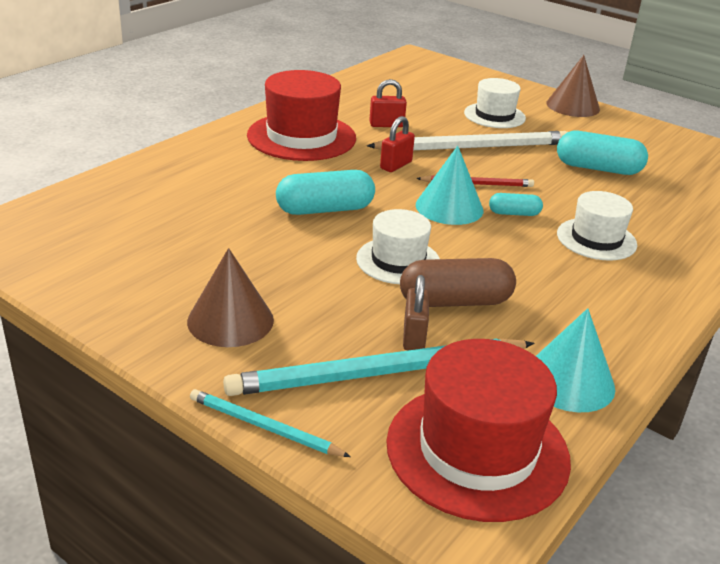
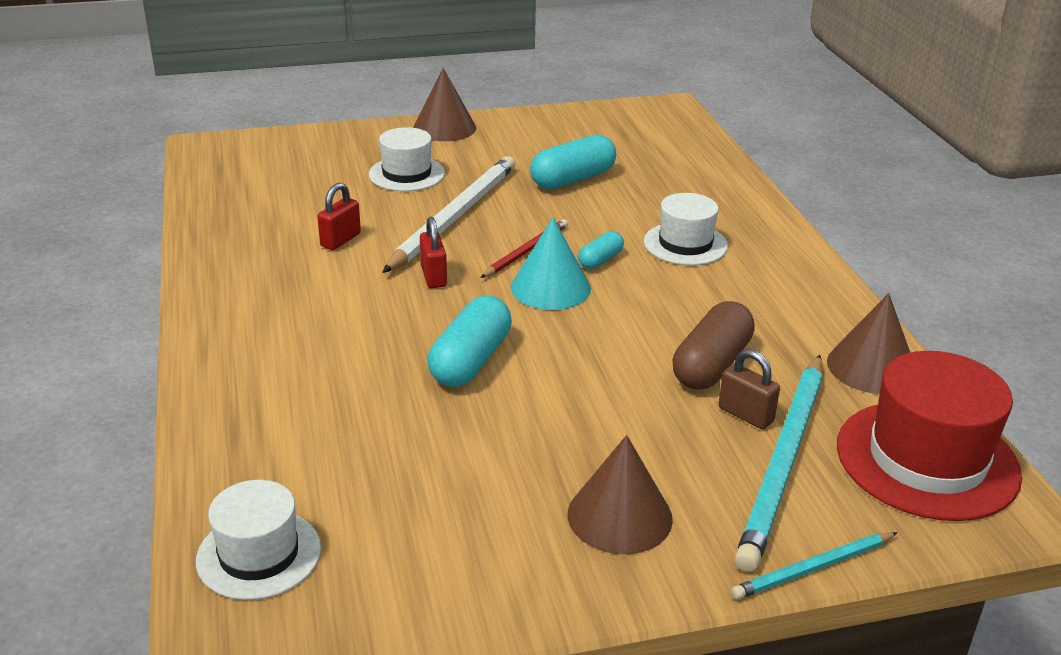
camera: 50 degrees left, 0 degrees up
red hat [247,70,356,161] -> none
white hat [356,209,440,284] -> white hat moved to [196,480,321,600]
turquoise cone [536,308,615,412] -> brown cone [827,293,910,394]

